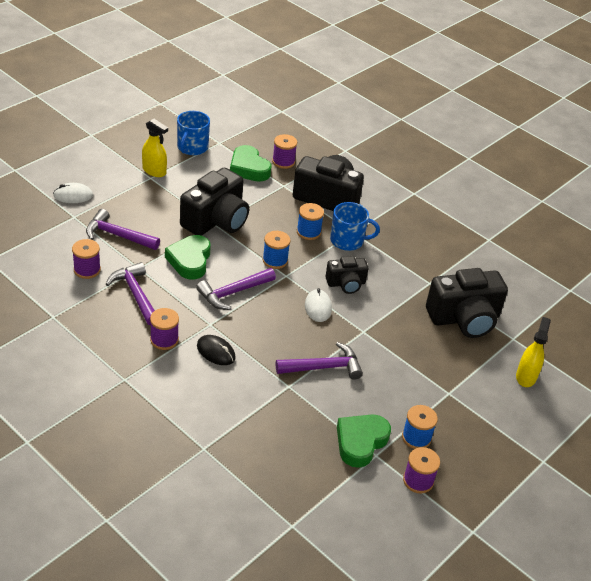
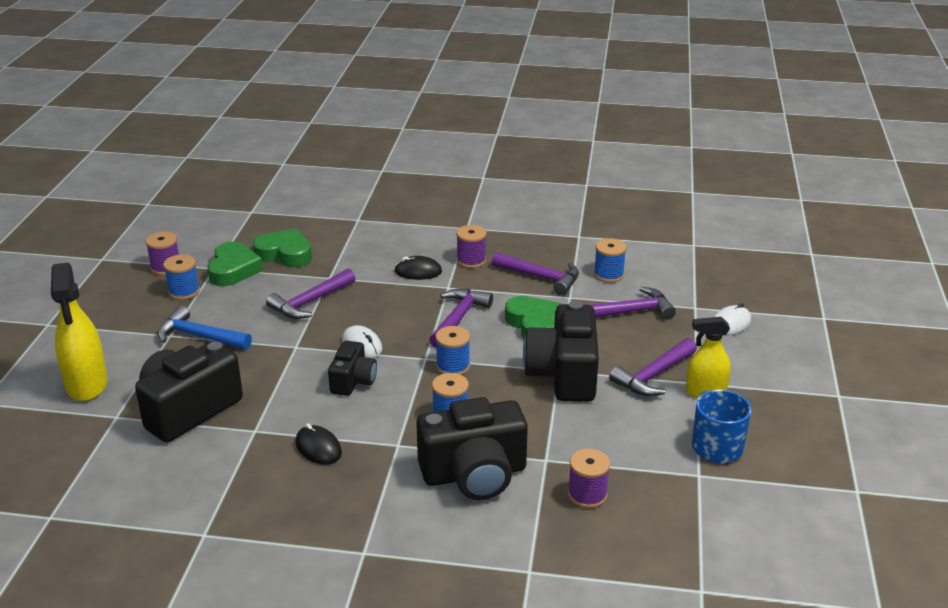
camera: 150 degrees right, 10 degrees down
purple spool [72,239,101,279] -> blue spool [594,238,626,283]
green heart [230,145,272,182] -> green heart moved to [253,228,312,267]
black camera [325,256,368,294] -> black camera turned 150 degrees clockwise [328,341,377,396]
blue mug [330,202,380,251] -> none
yellow spray bottle [516,317,551,387] -> yellow spray bottle [51,262,108,401], size x1.56
none -> blue hammer [157,306,252,350]
none -> black mouse [295,423,342,465]
none -> purple hammer [609,338,697,396]

